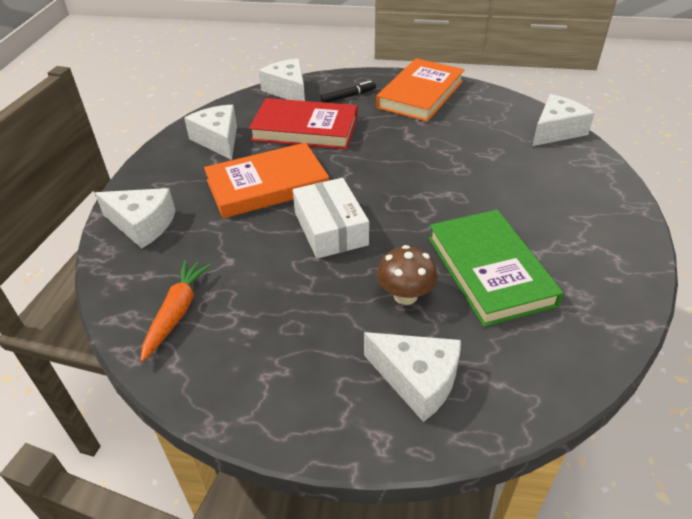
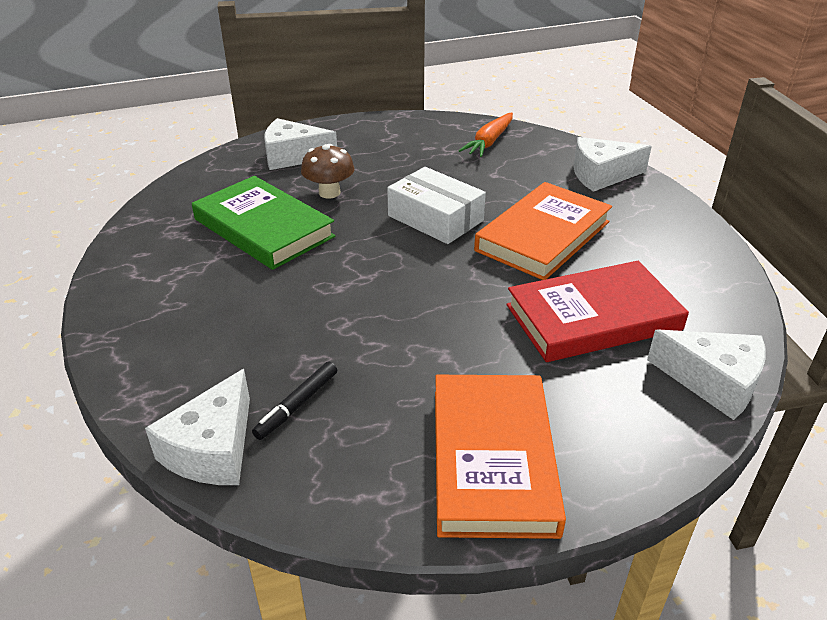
camera: 150 degrees right, 5 degrees down
orange carrot [141,260,211,362] -> orange carrot turned 45 degrees clockwise [459,112,513,157]
white cheese [184,105,237,160] -> none
black marker [320,81,376,103] -> black marker moved to [252,362,337,440]

